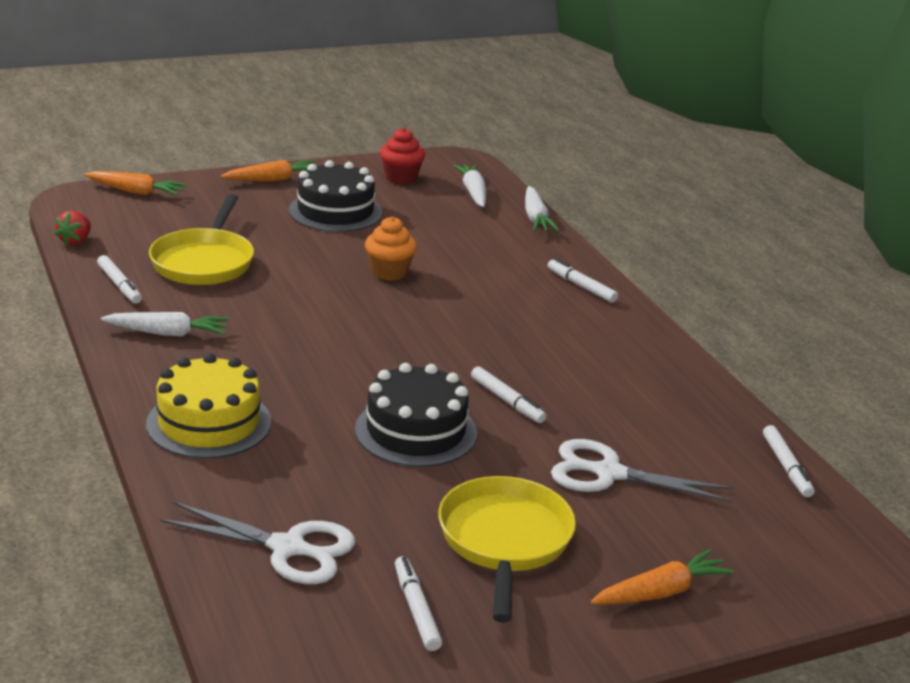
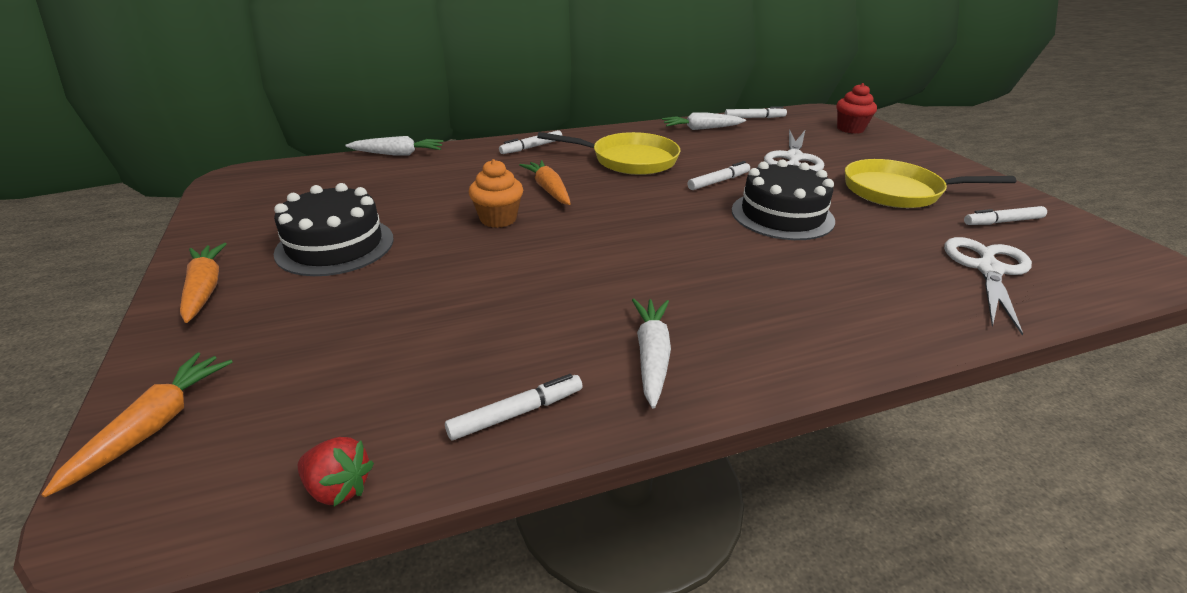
camera: 85 degrees left, 5 degrees up
yellow cake [146,353,271,459] -> none
yellow pan [149,194,254,285] -> yellow pan moved to [537,132,680,175]
red cupcake [380,128,425,185] -> red cupcake moved to [836,83,877,134]
white carrot [453,164,486,207] -> white carrot moved to [662,112,746,130]
orange carrot [591,549,734,605] -> orange carrot moved to [519,160,571,205]

